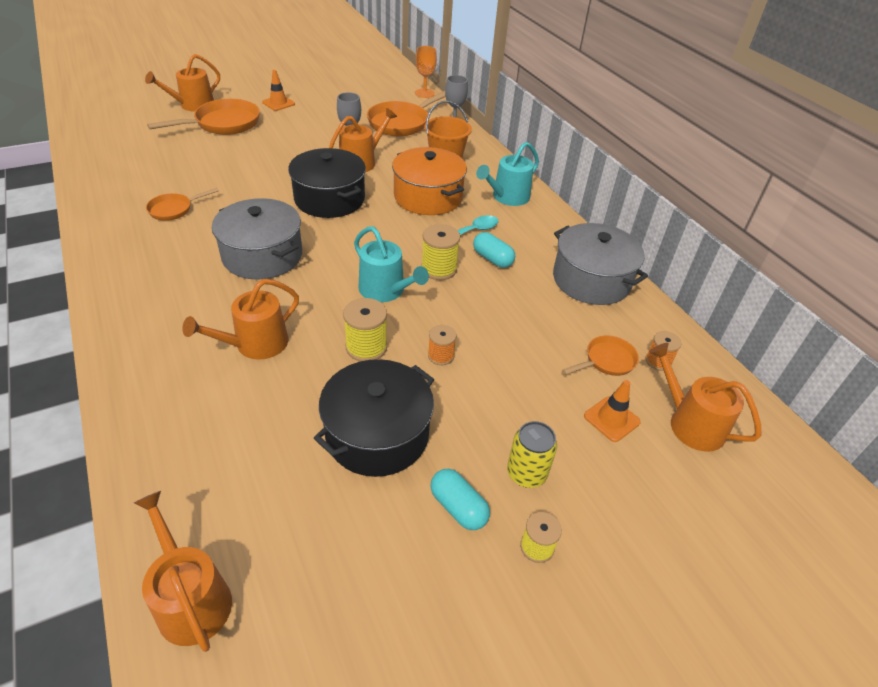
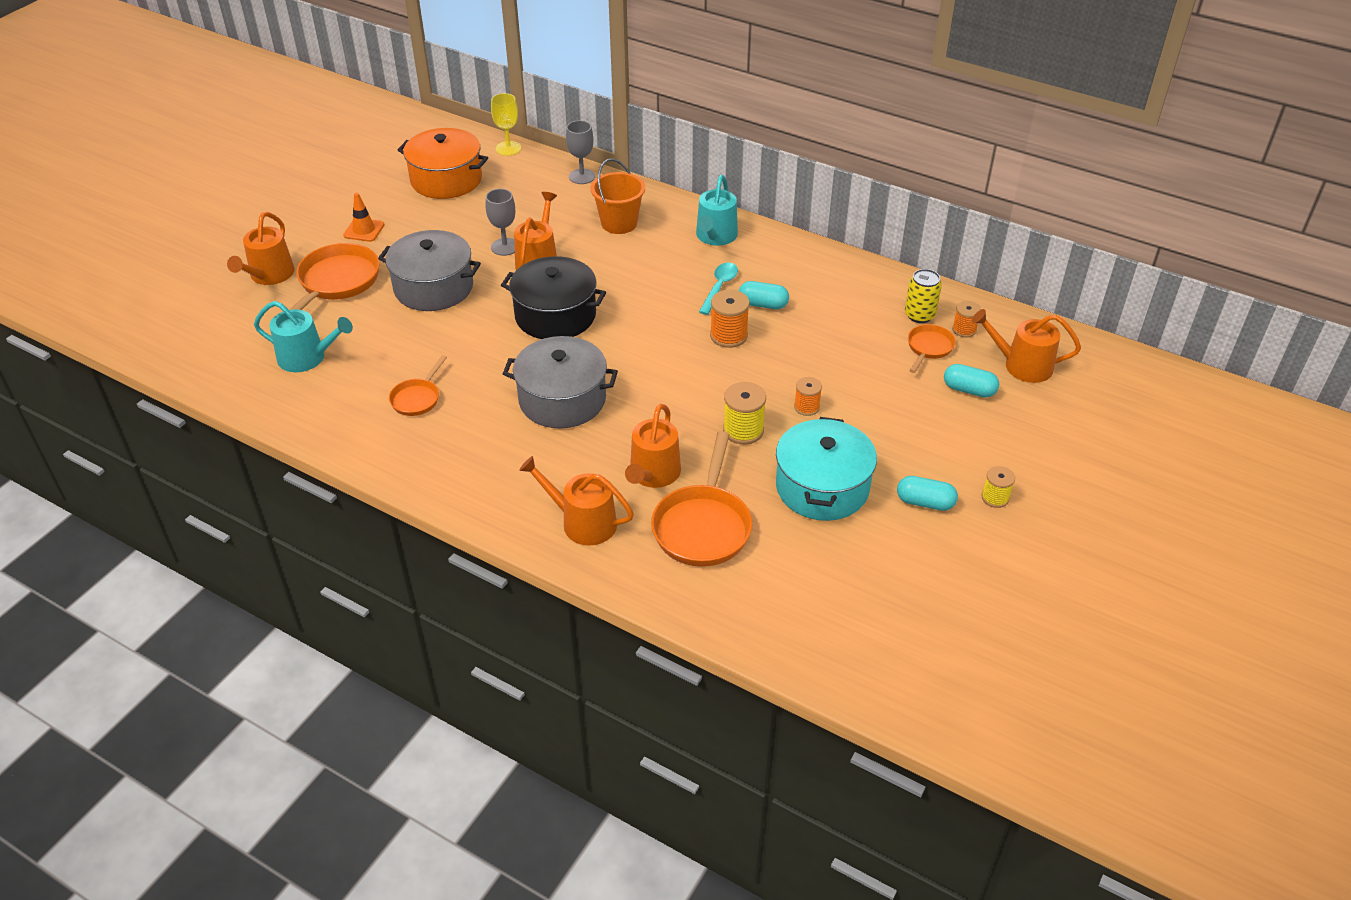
camera: 30 degrees left, 0 degrees up
orange watering can [134,491,232,652] -> orange watering can moved to [519,456,634,546]
black pot [314,359,434,477] -> turquoise pot [776,417,877,521]
turquoise watering can [354,226,429,302] -> turquoise watering can moved to [254,301,353,372]
orange pan [367,91,446,136] -> orange pan moved to [651,431,752,567]
orange pot [392,147,467,215] -> orange pot moved to [398,128,488,199]
orange goblet [415,46,437,98] -> yellow goblet [491,93,521,156]
yellow spool [421,224,460,280] -> orange spool [710,290,750,348]
yellow can [507,421,557,488] -> yellow can moved to [905,269,942,323]
grey pot [553,223,648,305] -> grey pot moved to [378,230,481,311]
orange traffic cone [584,380,641,442] -> turquoise capsule [944,364,999,398]

